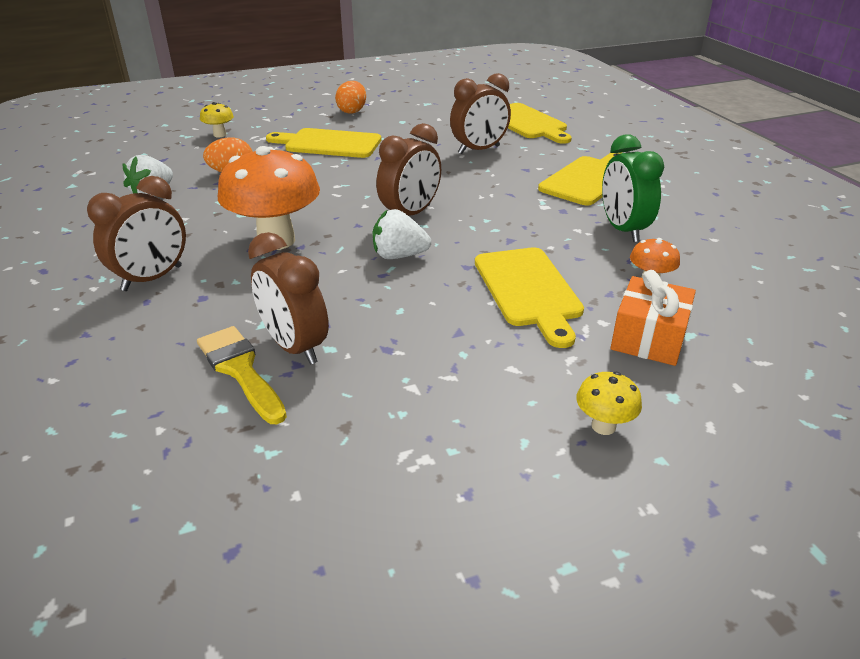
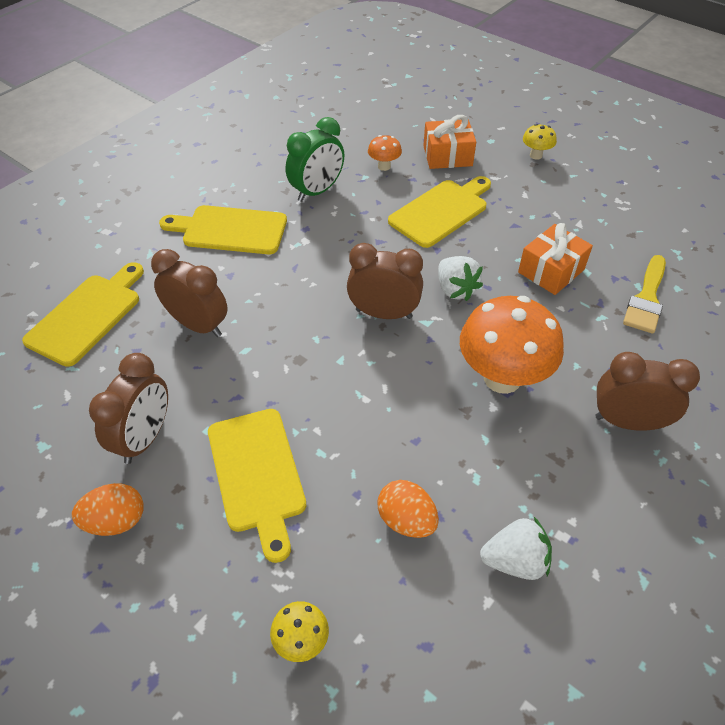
camera: 120 degrees left, 15 degrees up
brown clock [248,232,329,365] -> brown clock moved to [89,353,168,464]
none -> orange gift [518,223,593,295]

